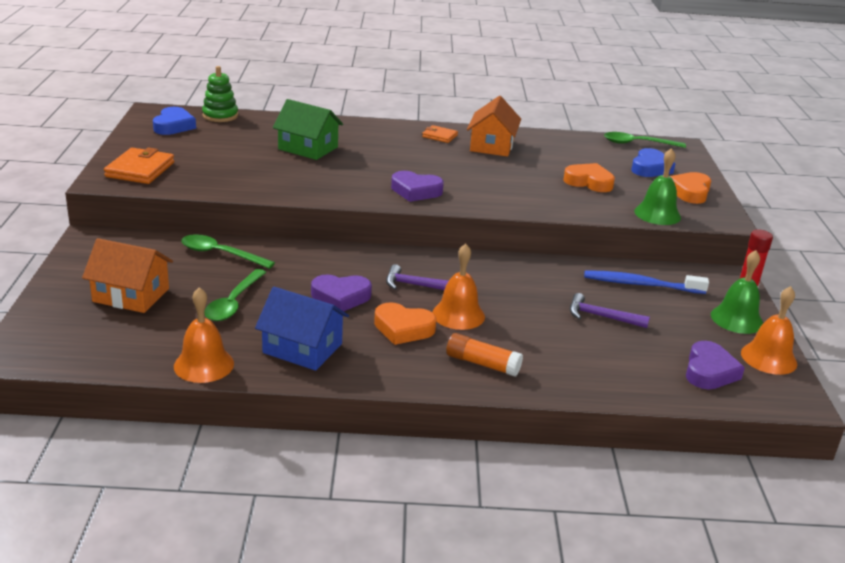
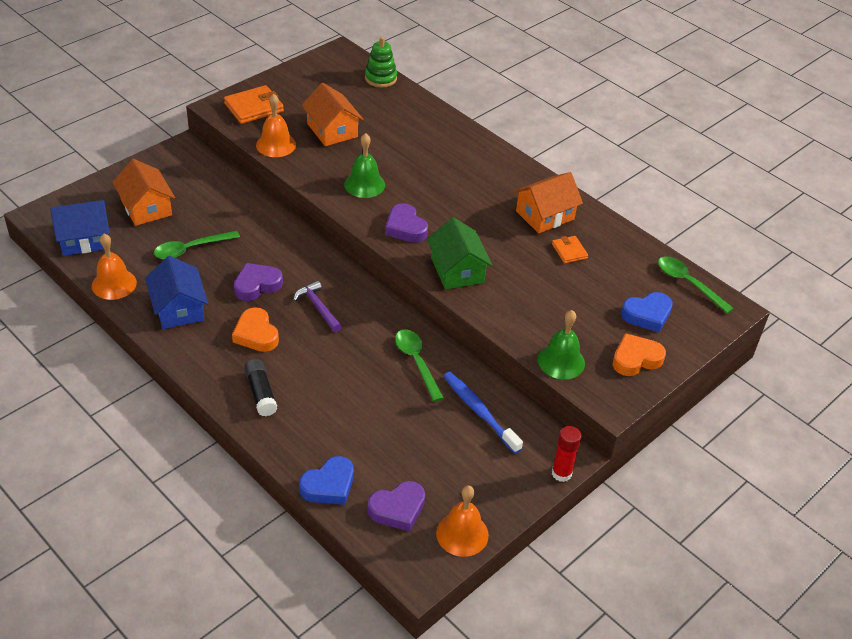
camera: 45 degrees right, 15 degrees up
blue heart [153,107,196,135] -> blue heart moved to [299,456,354,505]
green spoon [181,234,275,269] -> green spoon moved to [395,329,444,402]
green house [273,99,343,160] -> green house moved to [427,217,493,289]
purple heart [311,274,372,311] -> purple heart turned 105 degrees clockwise [234,263,283,301]
orange wallet [422,125,458,143] -> orange wallet moved to [552,236,588,263]
orange bell [432,244,485,330] -> orange bell moved to [256,94,296,157]
orange glue stick [446,333,523,377] -> black glue stick [244,359,277,416]
orange heart [563,163,615,192] -> none
purple hammer [570,293,650,328] -> none
green bell [711,250,763,334] -> green bell moved to [344,133,385,198]
none -> blue house [50,200,110,256]
none -> orange house [301,83,363,146]

